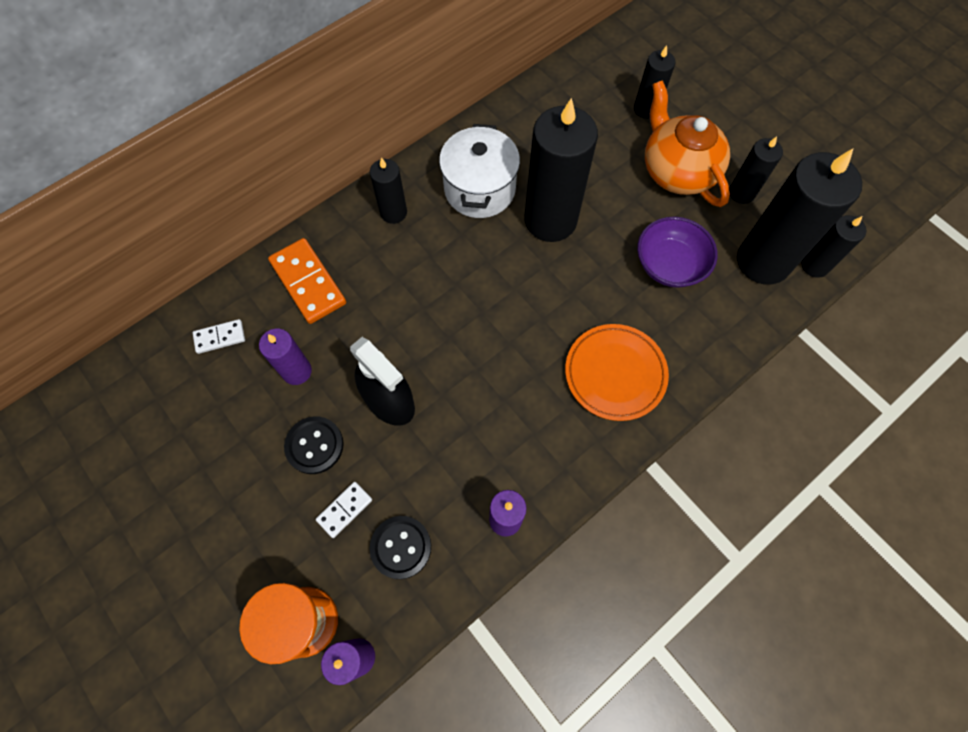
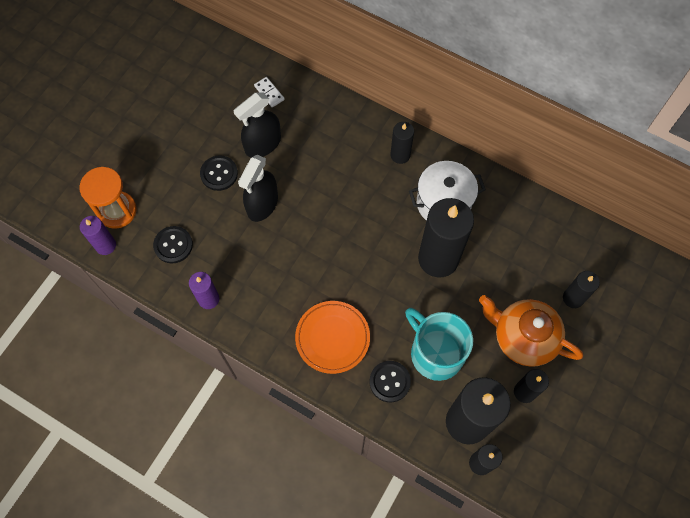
camera: 70 degrees right, 0 degrees up
purple candle [259,329,312,385] -> black spray bottle [234,93,281,158]
orange domino [268,238,346,324] -> none
white domino [316,482,372,538] -> none
purple bowl [637,217,718,288] -> turquoise mug [405,308,473,381]
orange teapot [645,80,730,207] -> orange teapot turned 105 degrees counterclockwise [479,295,583,367]
none -> black button [370,361,411,402]

